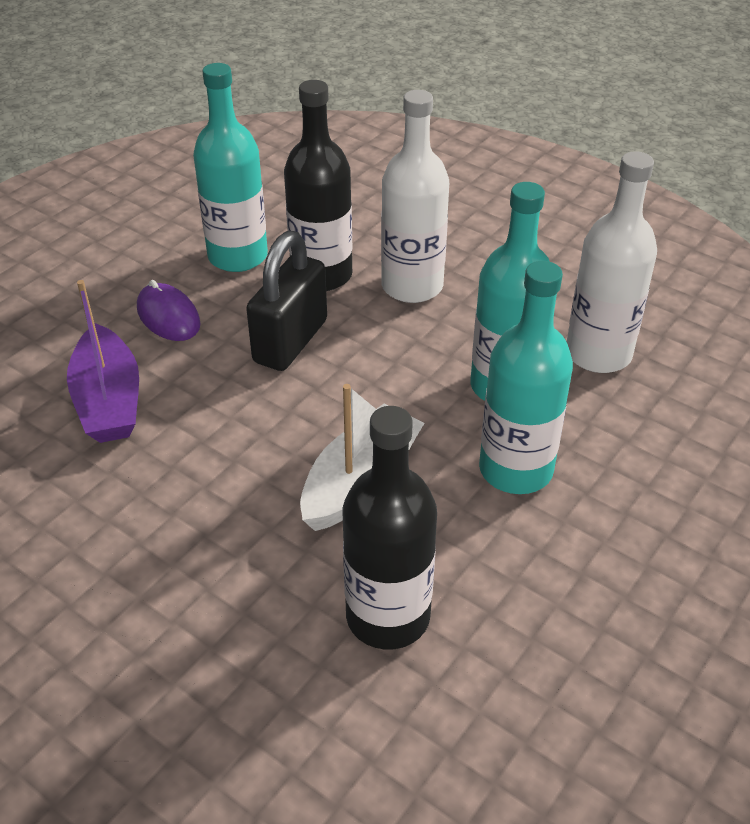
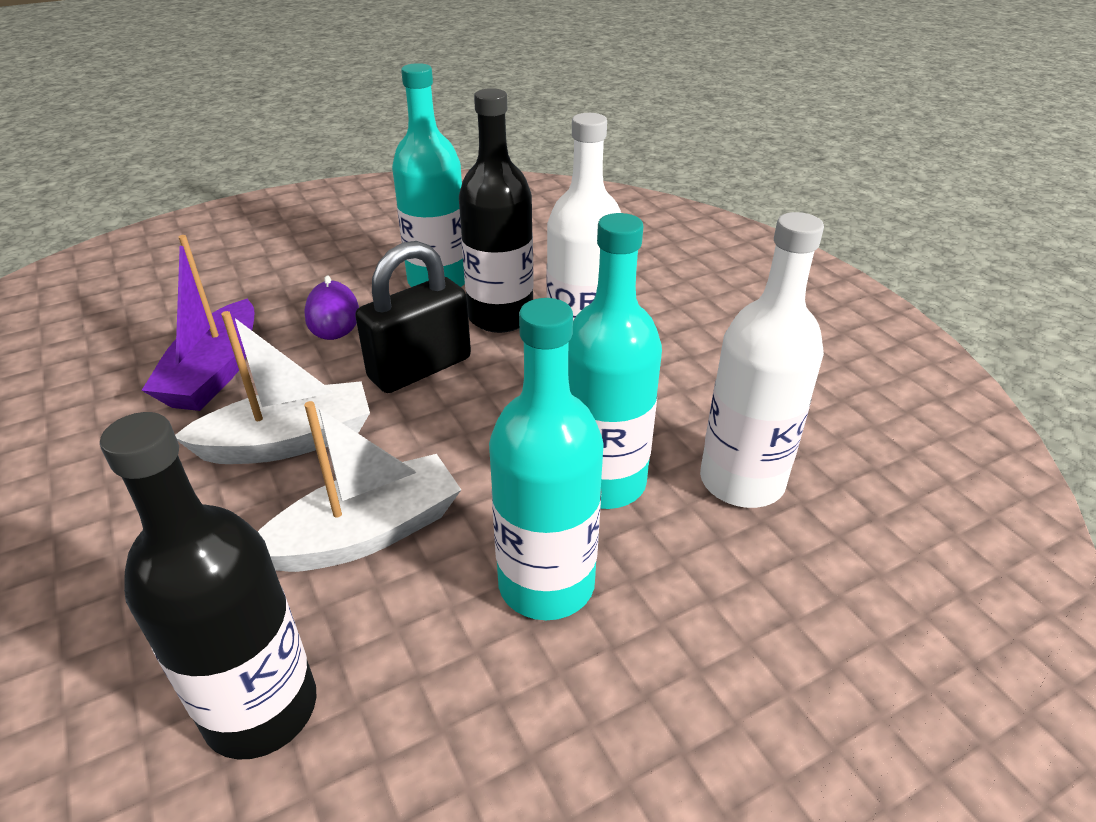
camera: 25 degrees right, 5 degrees down
none -> white boat [175,311,370,464]

